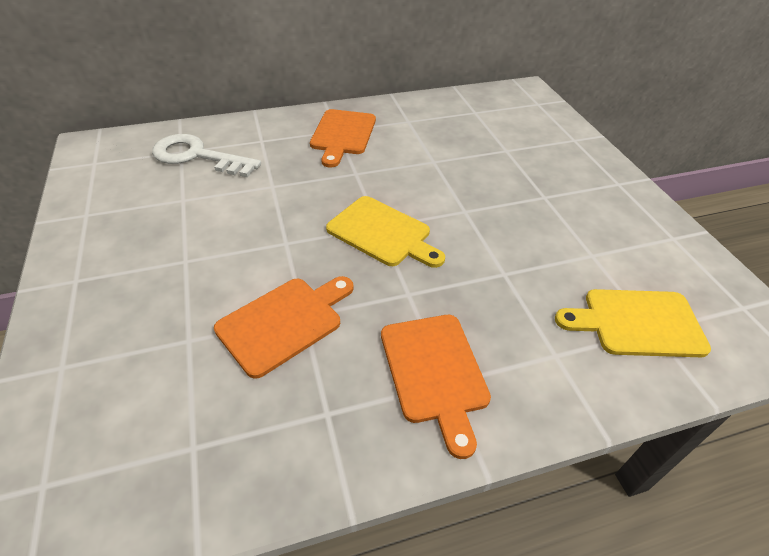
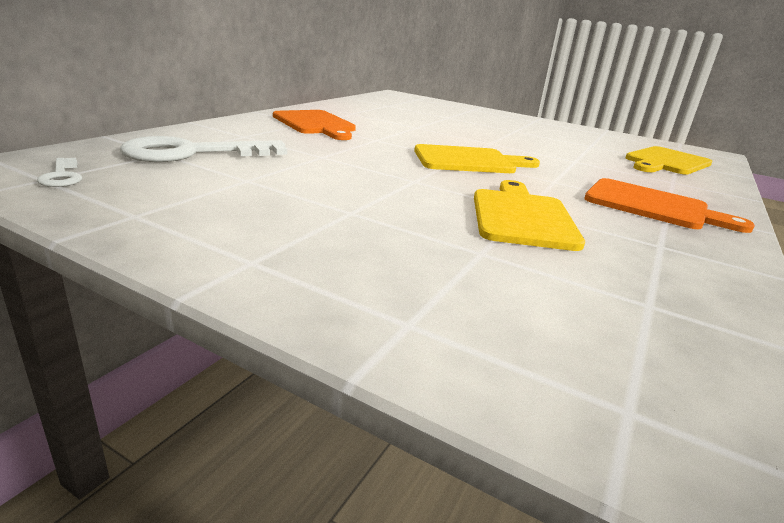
camera: 45 degrees left, 20 degrees down
orange cutting board [214,276,354,379] -> yellow cutting board [474,180,585,251]
none -> white key [37,158,82,187]

